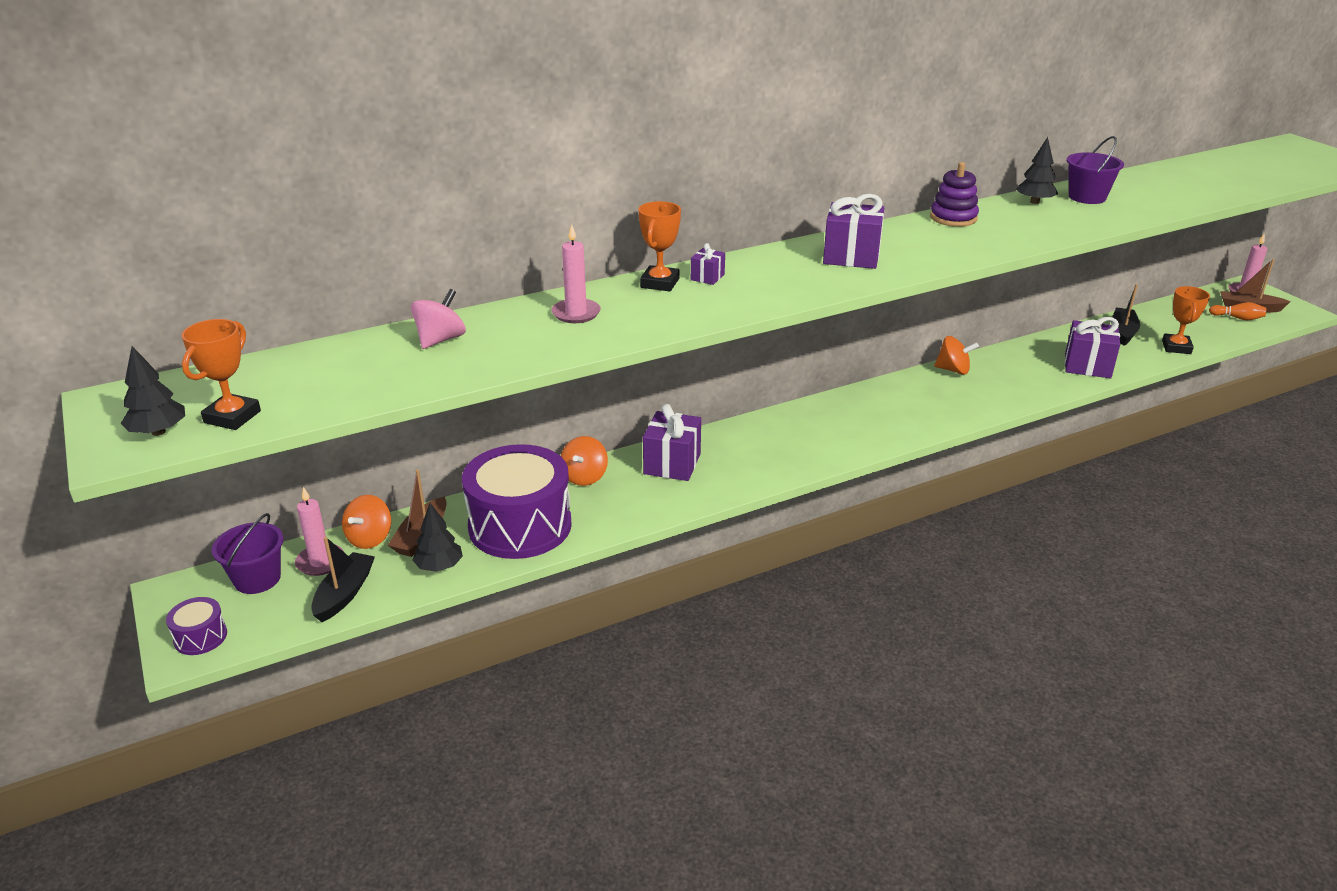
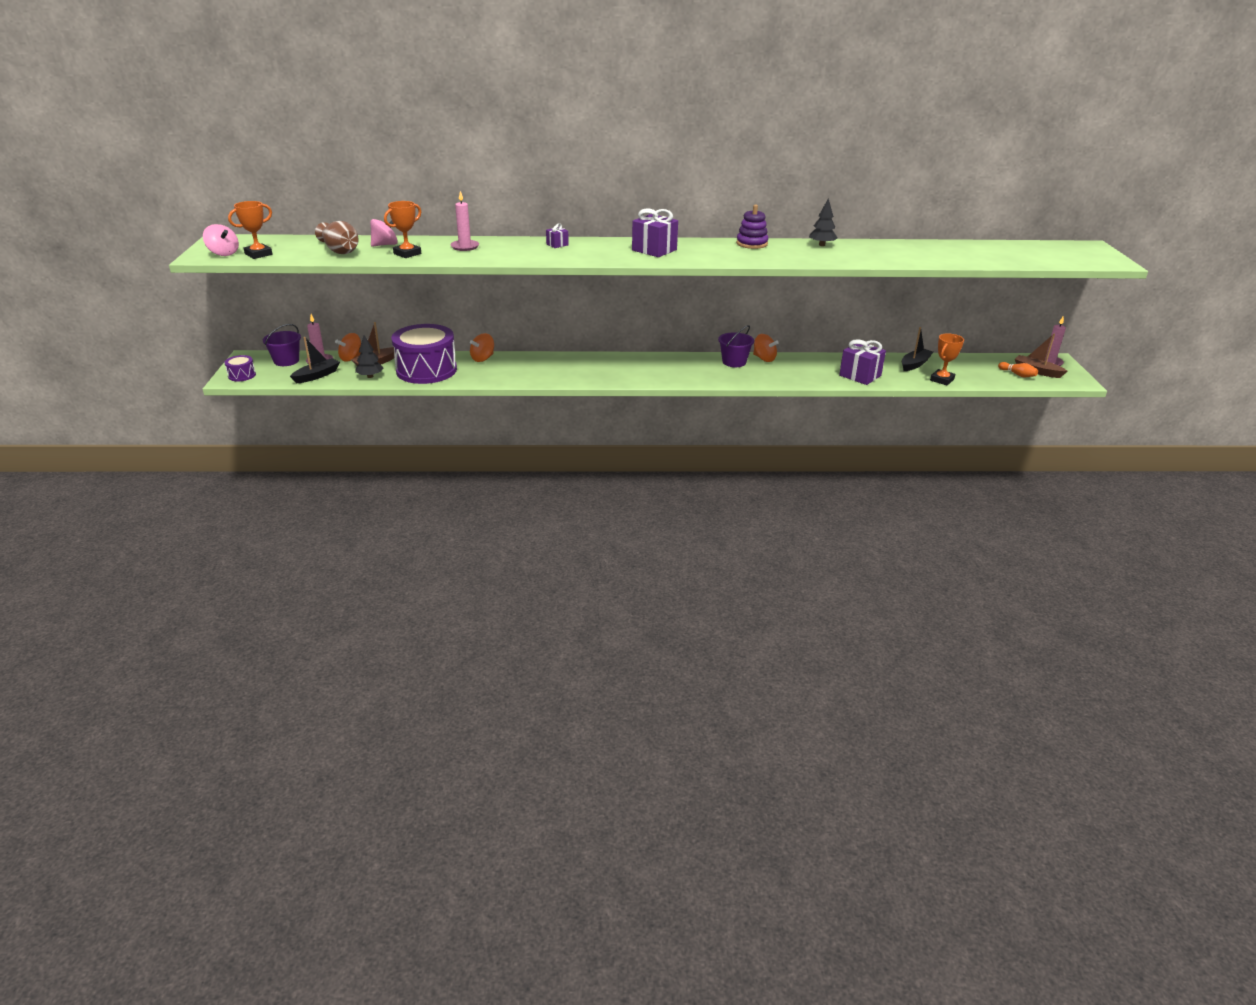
camera: 25 degrees right, 0 degrees up
black tree [121,346,185,436] -> pink spinning top [203,224,239,256]
orange trophy [638,201,681,291] -> orange trophy moved to [384,201,421,258]
purple gift [643,404,701,481] -> none
purple bucket [1067,136,1124,204] -> purple bucket moved to [718,325,754,367]
none -> brown vase [315,221,358,254]

